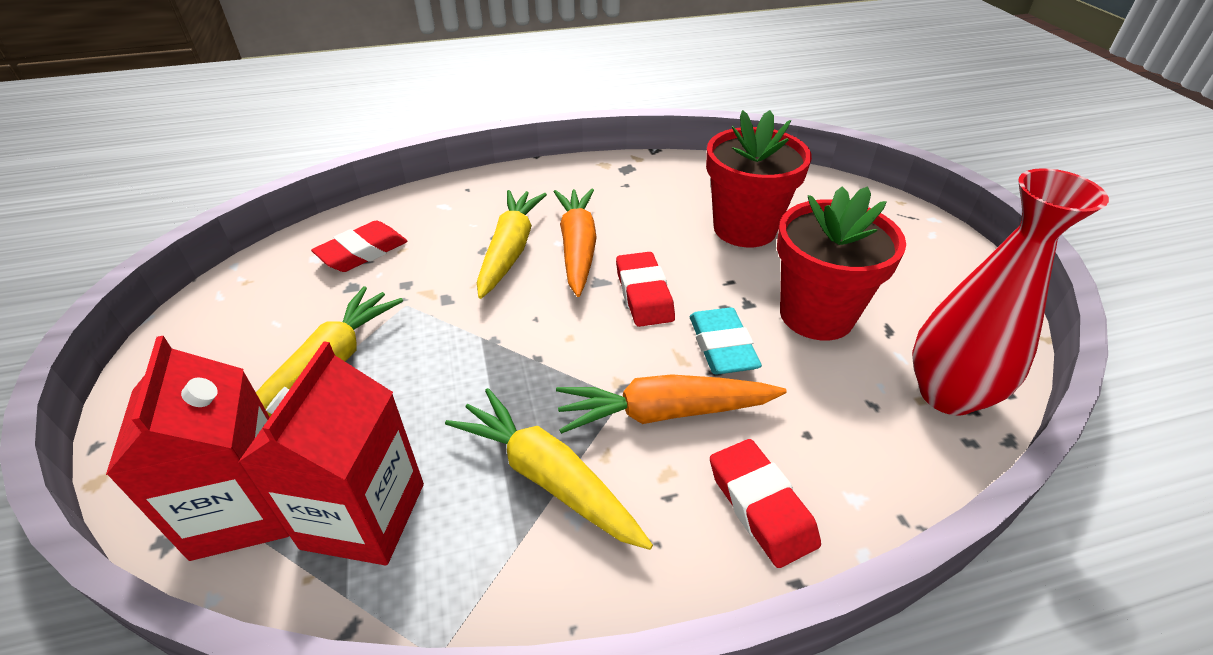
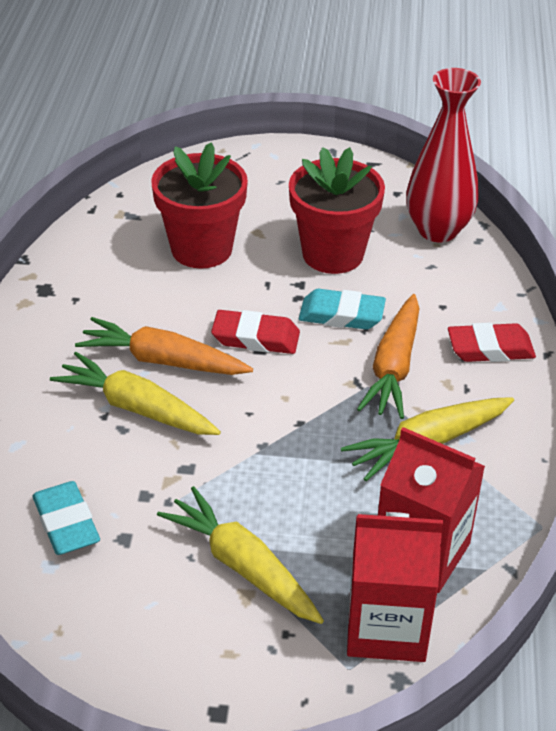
camera: 70 degrees left, 0 degrees up
red eraser [311,221,407,272] -> turquoise eraser [33,481,100,555]

